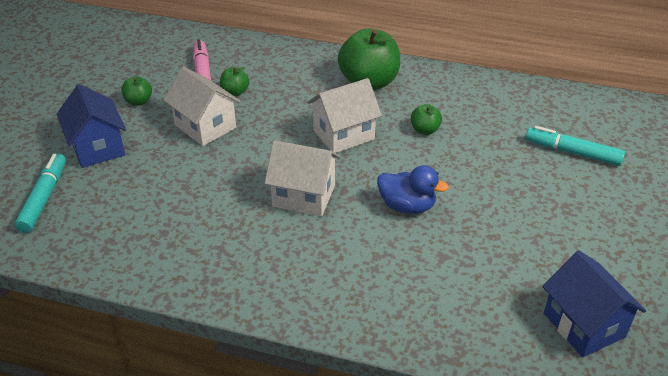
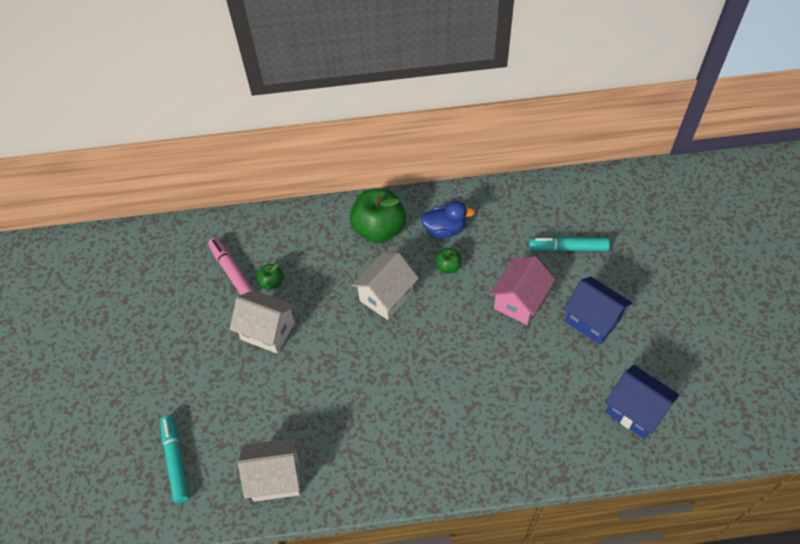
camera: 20 degrees left, 15 degrees up
blue house [56,84,126,168] -> blue house moved to [563,277,632,345]
green apple [121,76,152,106] -> none
white house [265,140,340,216] -> white house moved to [238,438,300,502]
blue duck [377,165,449,214] -> blue duck moved to [421,201,475,238]
none -> pink house [490,256,555,325]

